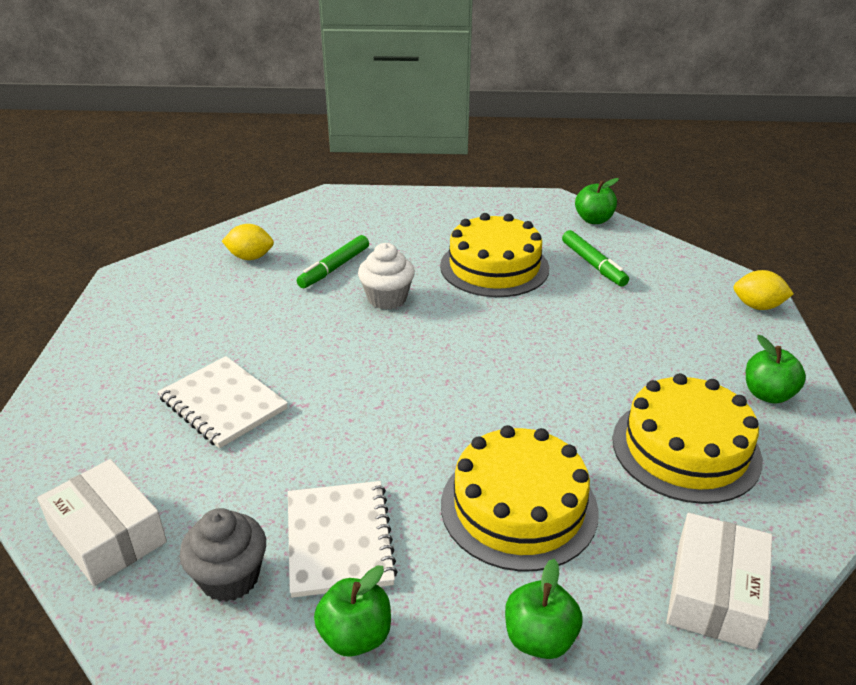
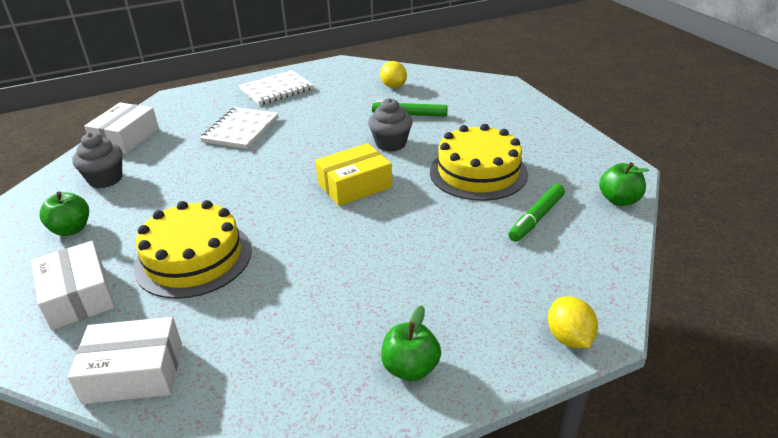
camera: 65 degrees right, 0 degrees up
white notebook [288,481,398,598] -> white notebook moved to [239,70,313,105]
white cupcake [358,243,415,310] -> grey cupcake [368,98,413,152]
green apple [505,559,583,659] -> white box [31,241,115,330]
yellow cake [612,373,763,504] -> none
none -> yellow box [315,143,392,206]

